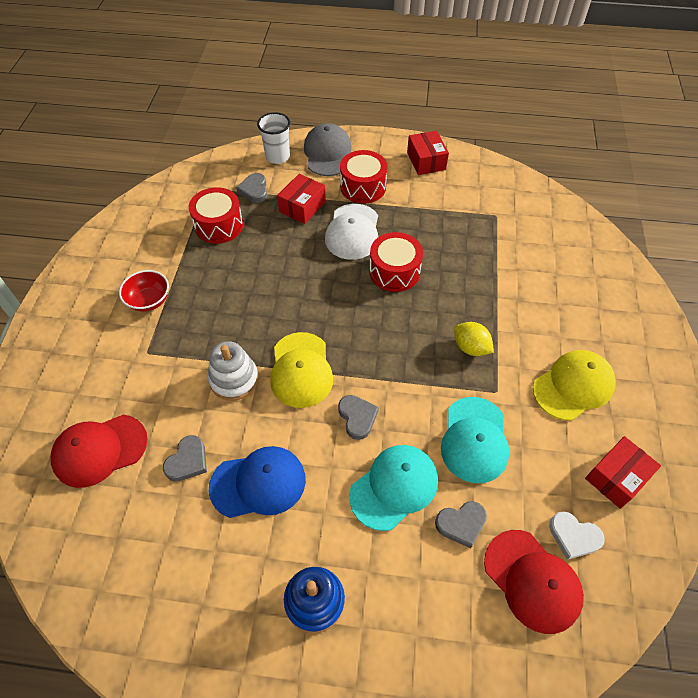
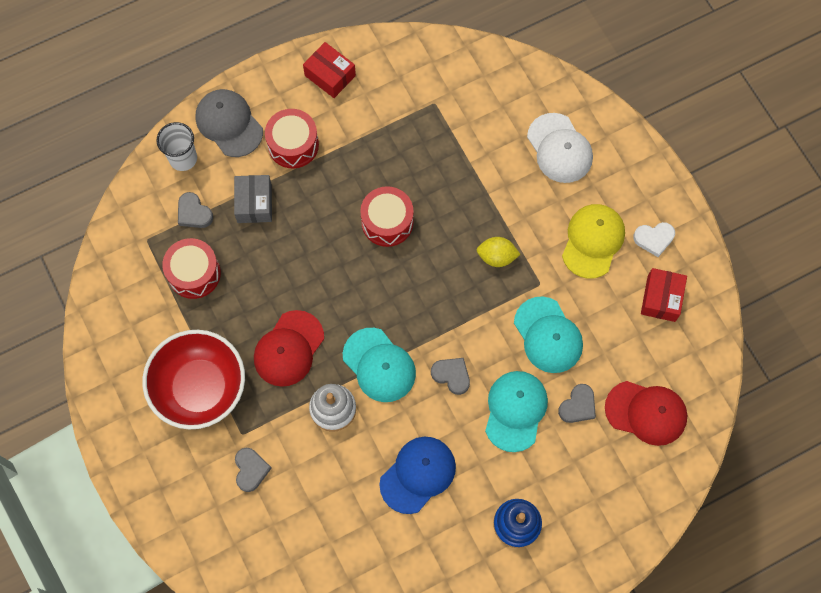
camera: 35 degrees left, 15 degrees up
red cap [51,415,148,488] -> red cap moved to [254,310,324,387]
red bowl [119,270,169,312] -> red bowl [142,330,245,430], size x2.02
grey heart [163,435,207,482] -> grey heart moved to [235,448,272,492]
yellow cap [270,332,333,408] -> turquoise cap [343,328,416,402]
red box [277,174,326,224] -> grey box [234,175,272,223]
white cap [325,204,378,260] -> white cap moved to [527,113,593,183]
white heart [549,511,605,560] -> white heart moved to [633,222,675,257]

